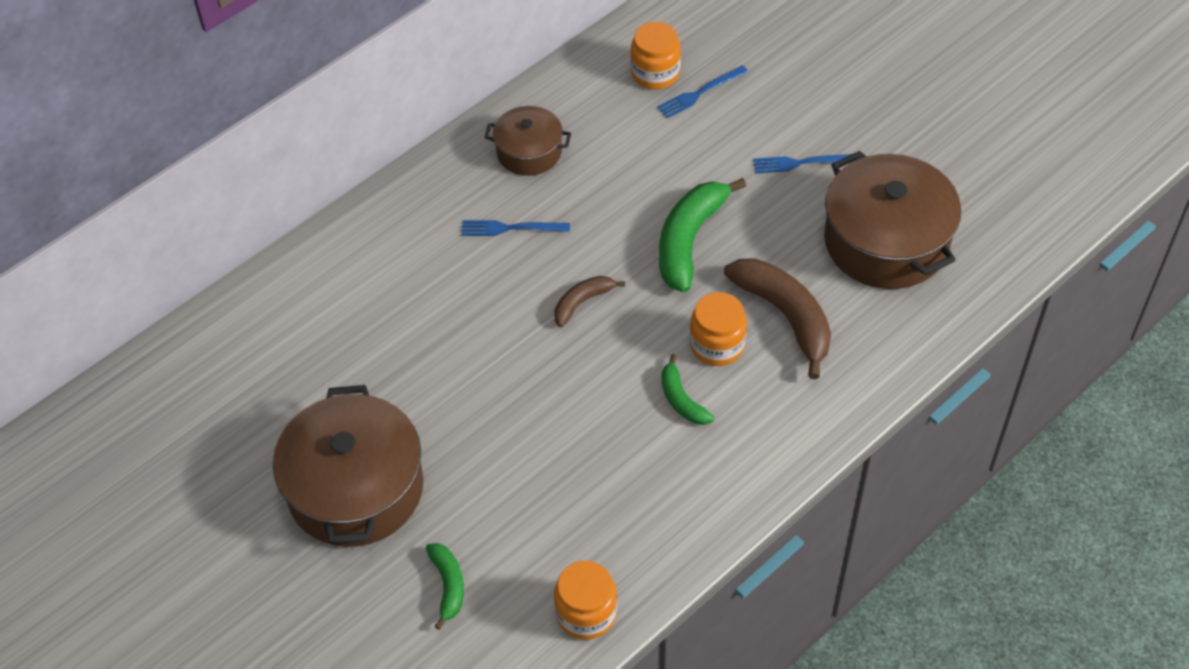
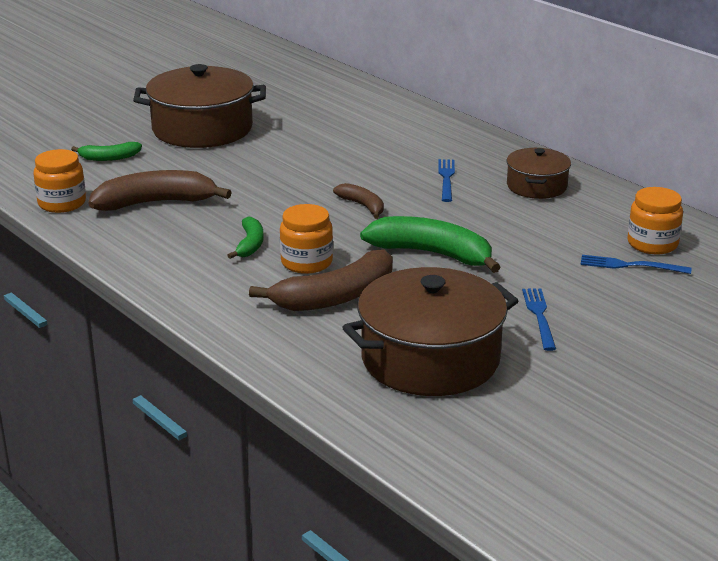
camera: 90 degrees right, 25 degrees down
blue fork [657,65,748,118] -> blue fork turned 45 degrees counterclockwise [580,255,691,274]
green banana [661,354,714,425] -> green banana turned 120 degrees clockwise [227,216,264,259]
none -> brown banana [88,170,232,211]

